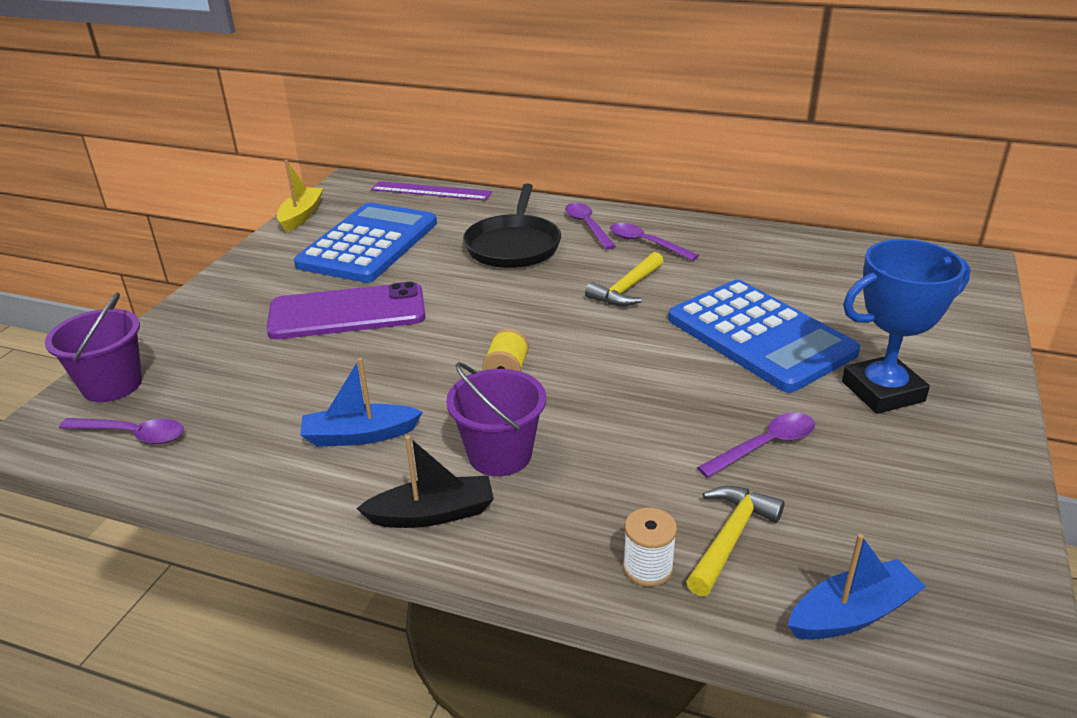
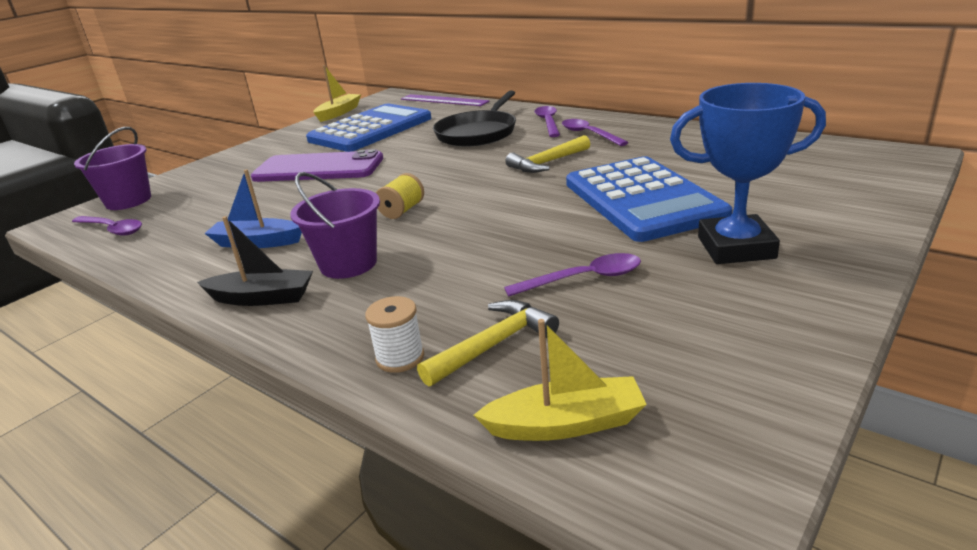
camera: 20 degrees right, 5 degrees down
blue boat [788,534,926,640] -> yellow boat [473,319,647,441]

